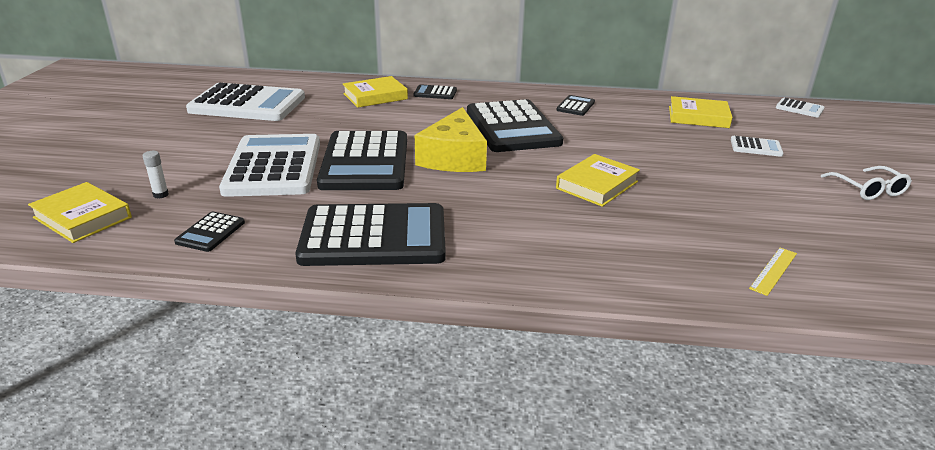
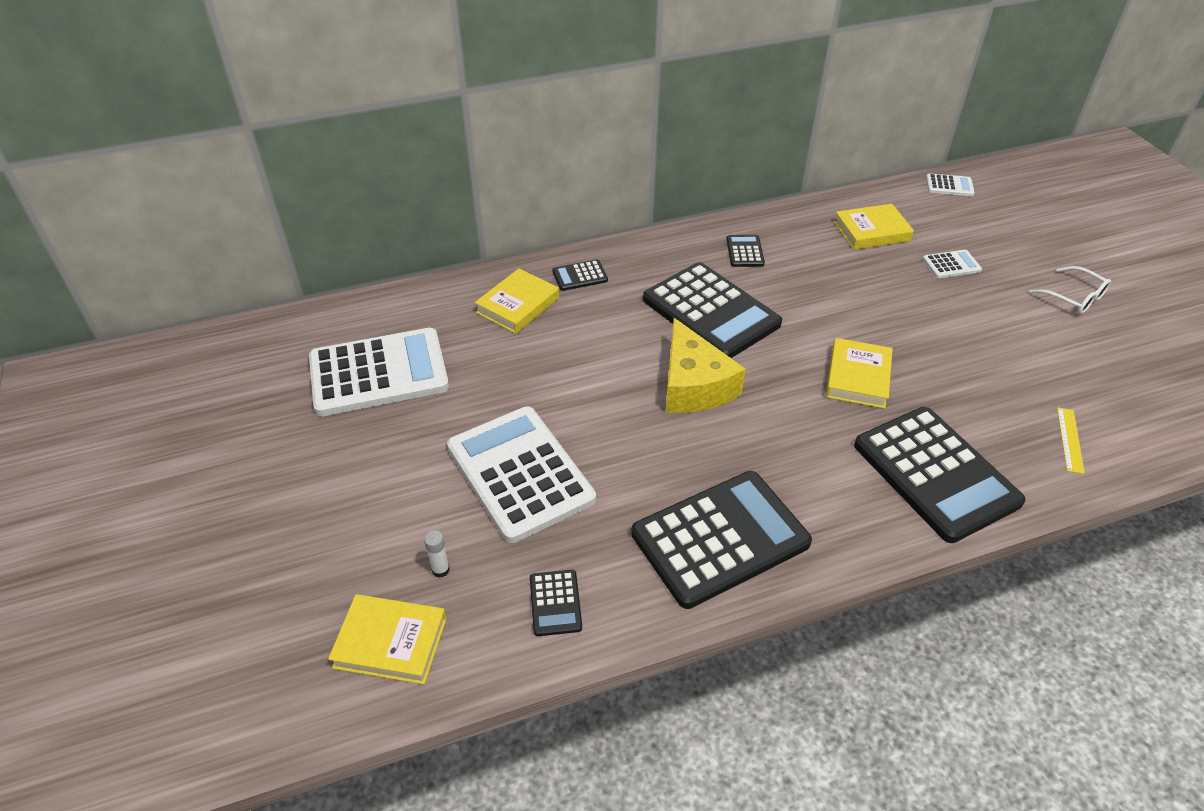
camera: 25 degrees left, 15 degrees up
black calculator [317,131,407,190] -> black calculator moved to [854,407,1026,543]

